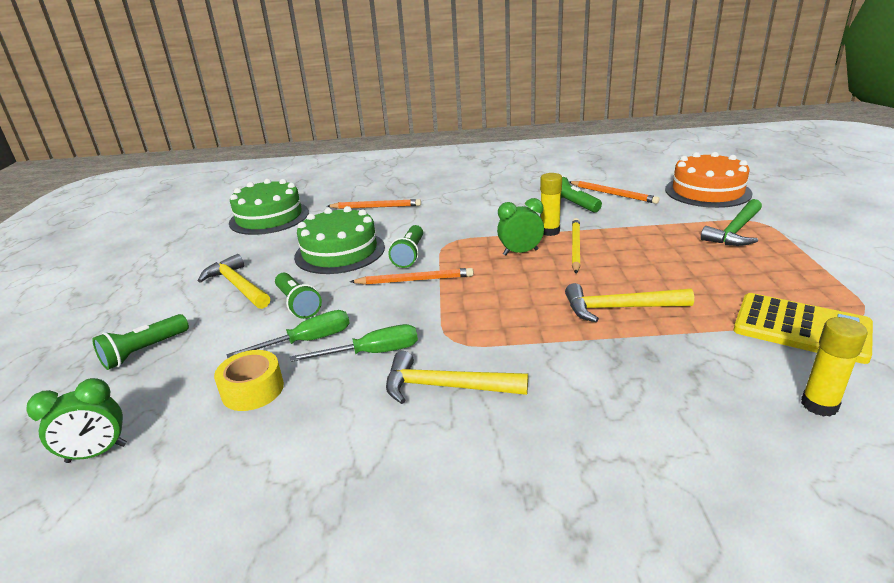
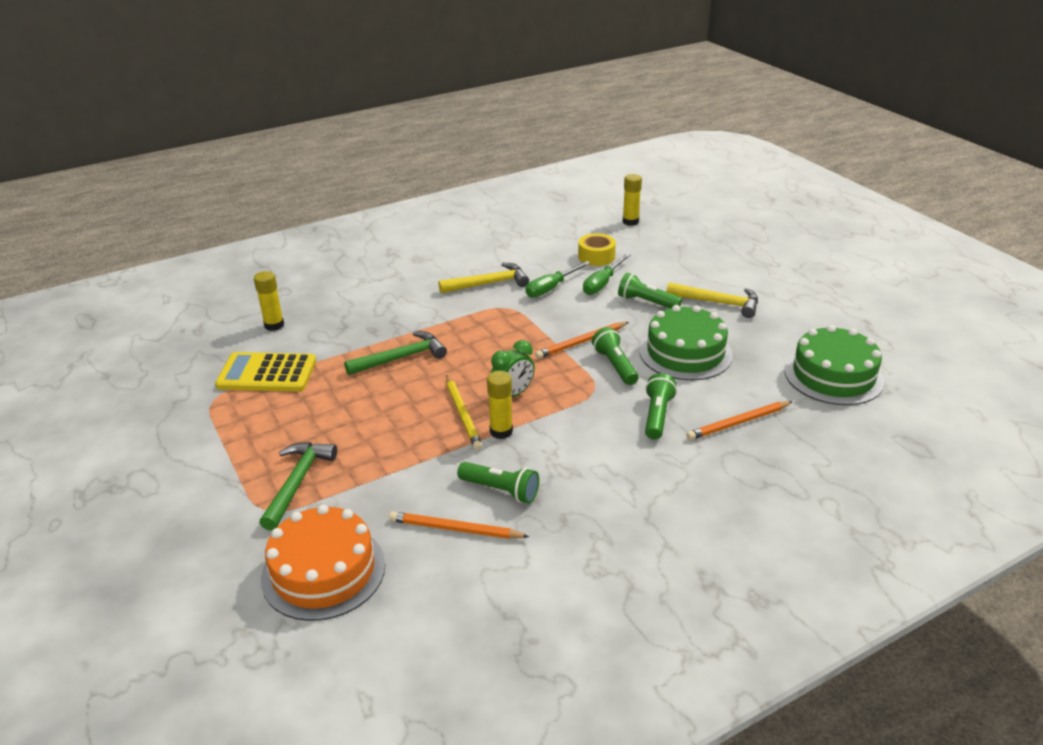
camera: 150 degrees right, 5 degrees up
green clock [26,378,127,463] -> yellow glue stick [623,174,642,226]
green flashlight [92,314,189,370] -> green flashlight moved to [645,373,677,440]
yellow hammer [565,283,694,322] -> green hammer [344,331,447,375]

